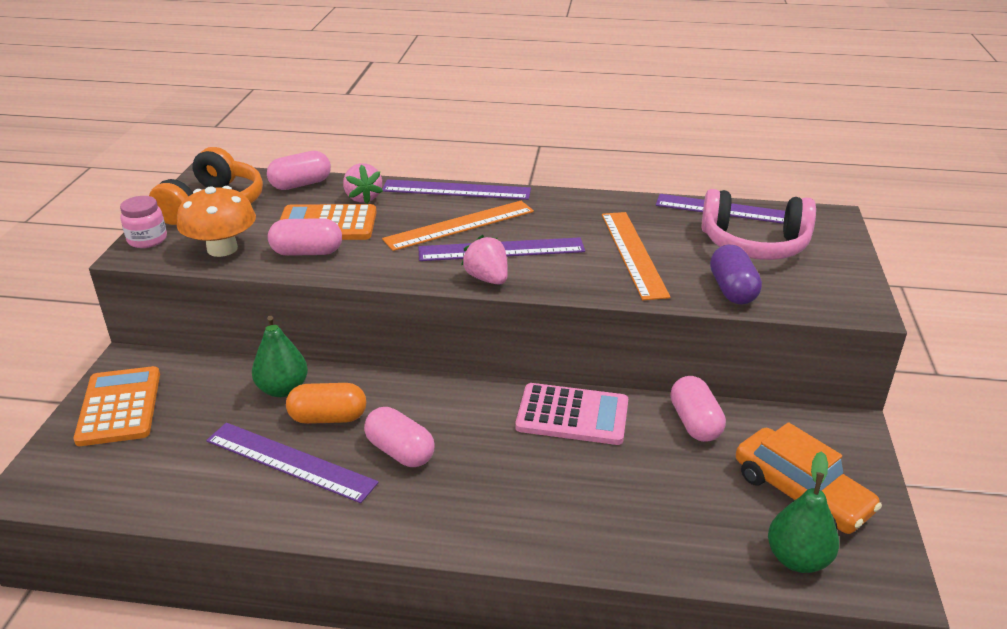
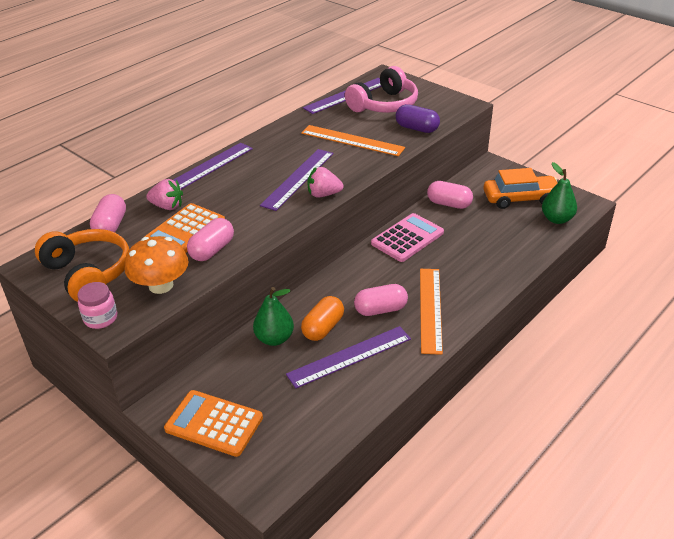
camera: 55 degrees left, 5 degrees up
orange ruler [382,201,534,251] -> orange ruler moved to [420,269,443,355]

